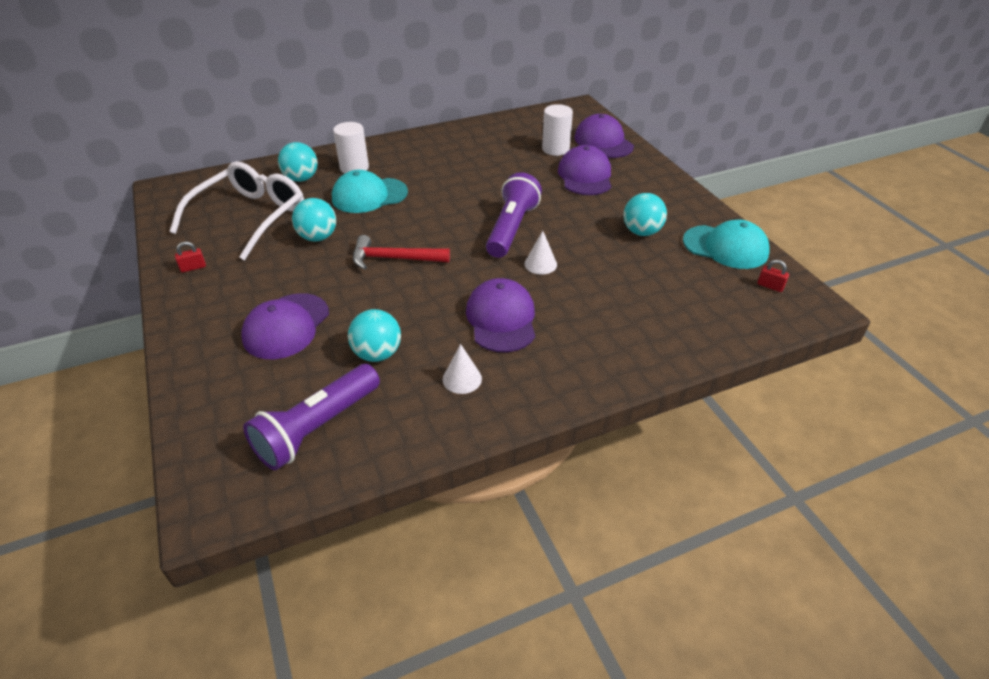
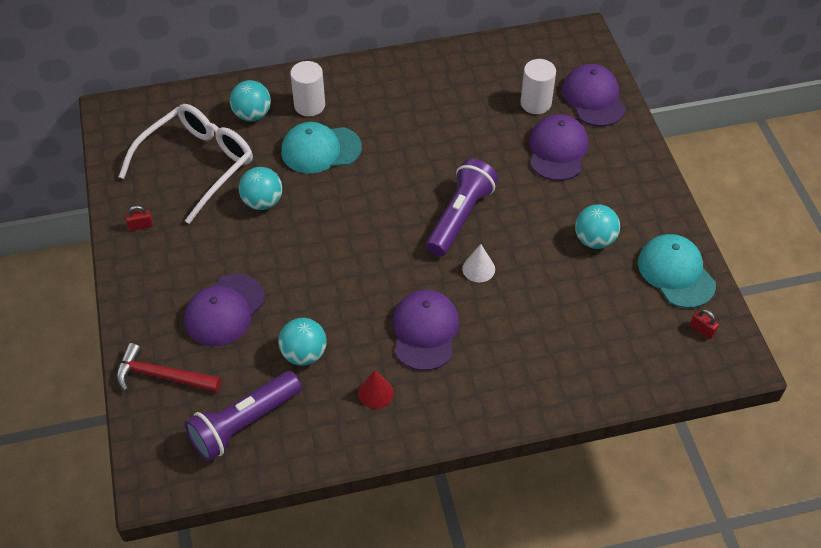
camera: 10 degrees right, 10 degrees up
red hammer [353,235,450,270] -> red hammer moved to [116,343,221,392]
white cone [443,344,482,394] -> red cone [358,370,394,409]
turquoise cap [683,220,770,269] -> turquoise cap turned 150 degrees counterclockwise [638,234,716,308]

